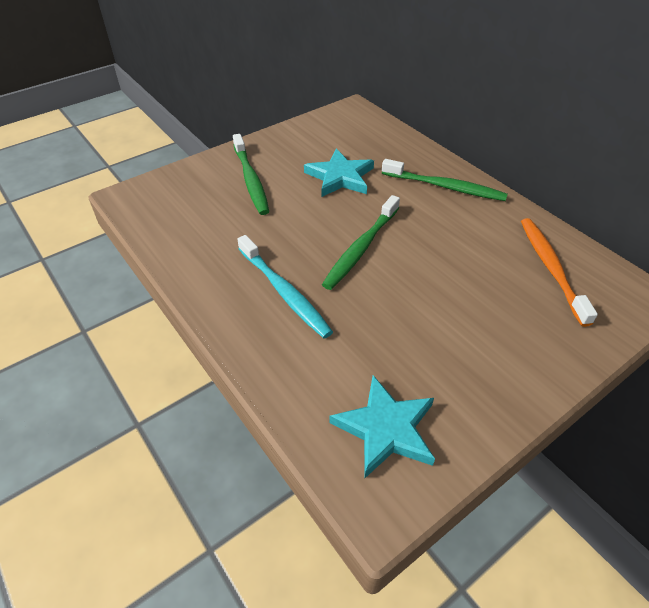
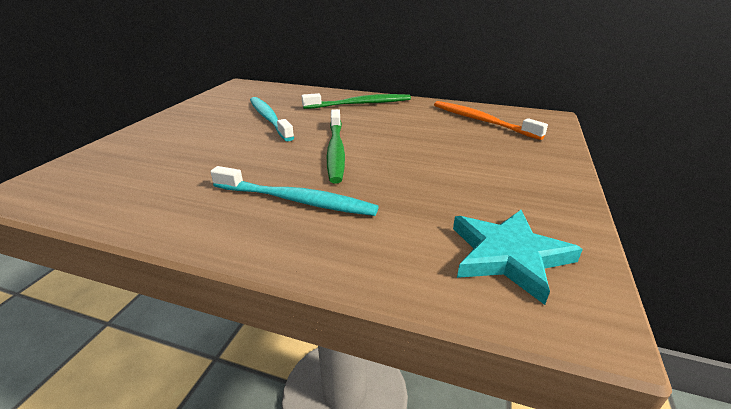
camera: 35 degrees left, 15 degrees down
green toothbrush [233,134,269,215] -> none
turquoise star [304,148,374,197] -> turquoise toothbrush [250,97,294,141]

